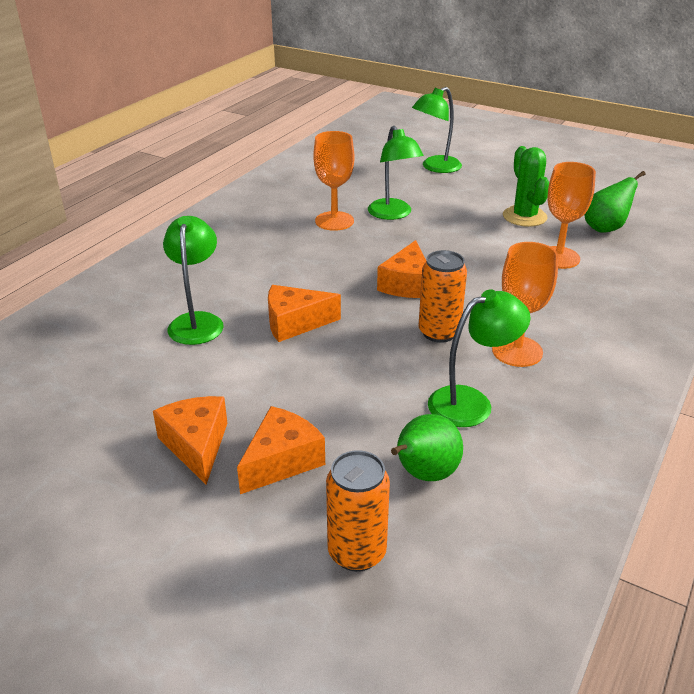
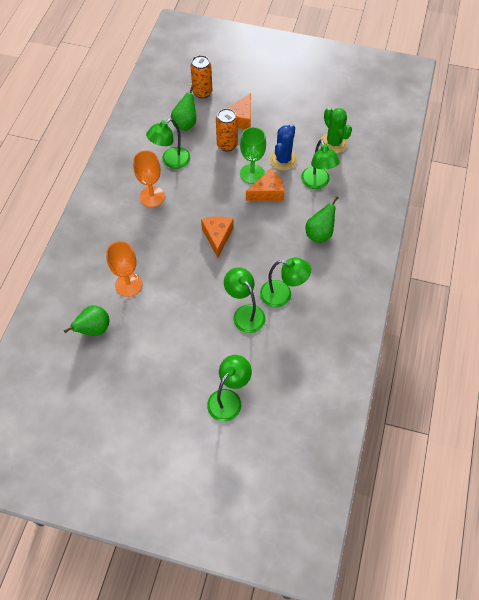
camera: 165 degrees right, 25 degrees up
orange cheese [153,396,227,485] -> none
orange goblet [314,131,354,231] -> green lamp [260,258,311,308]
orange can [419,250,467,343] -> orange can moved to [216,108,238,152]
green cactus [503,146,549,227] -> green cactus moved to [321,107,352,153]
none -> green goblet [240,127,266,184]
none -> blue cactus [270,124,297,171]
none -> green pear [305,196,339,243]

